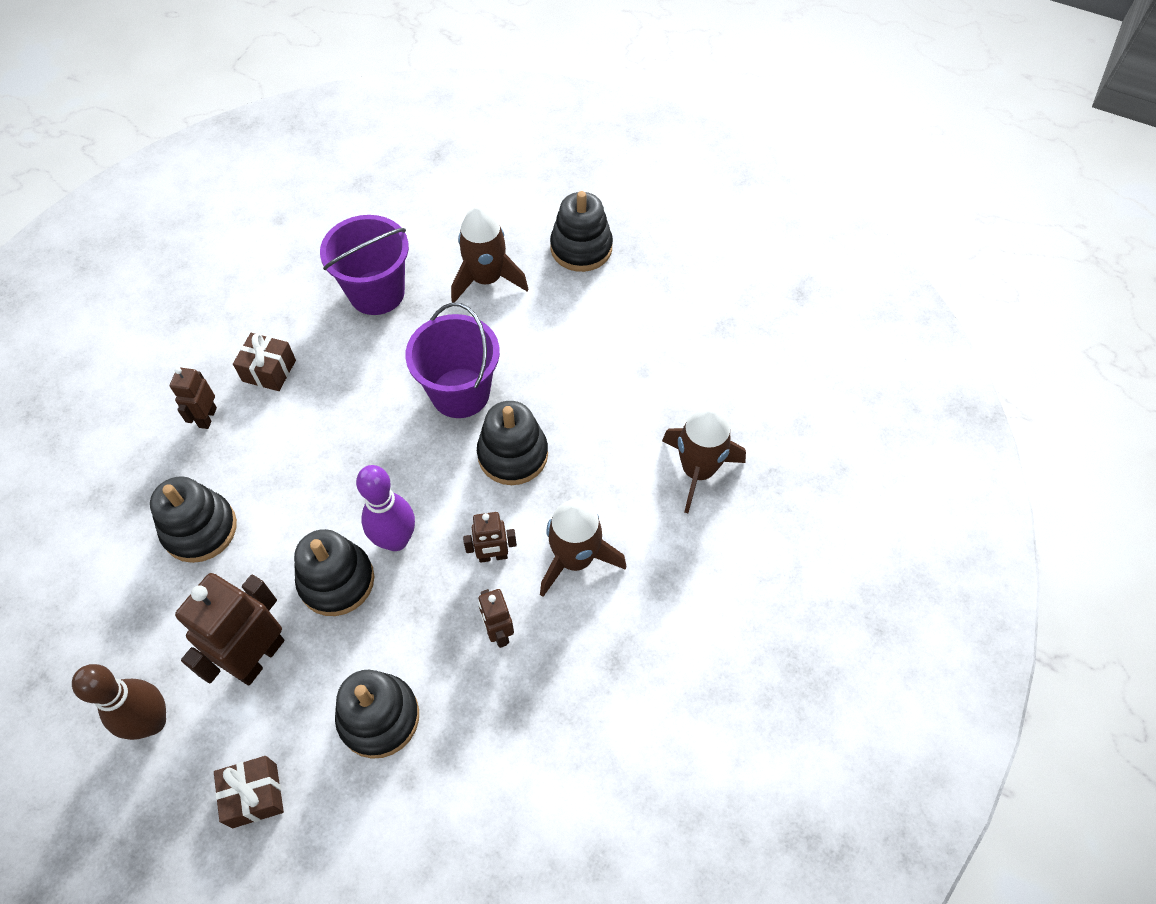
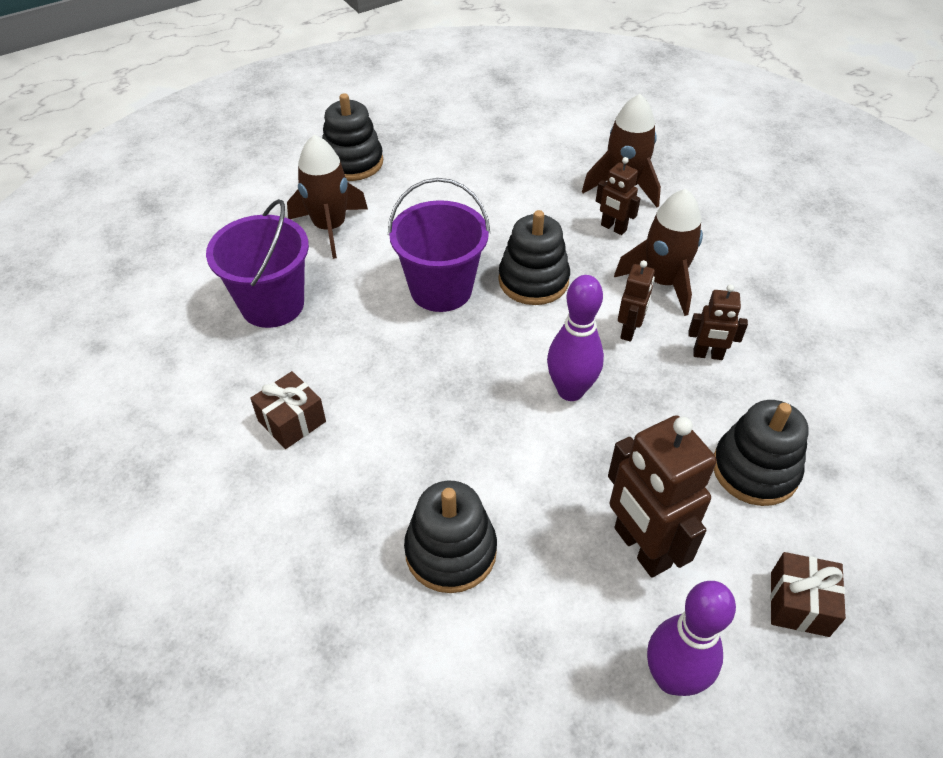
camera: 60 degrees left, 10 degrees down
brown bowling pin [72,664,166,740] -> purple bowling pin [647,581,736,696]
brown robot [170,367,217,429] -> brown robot moved to [596,157,641,235]
black stacking toy [294,529,374,616] -> none

